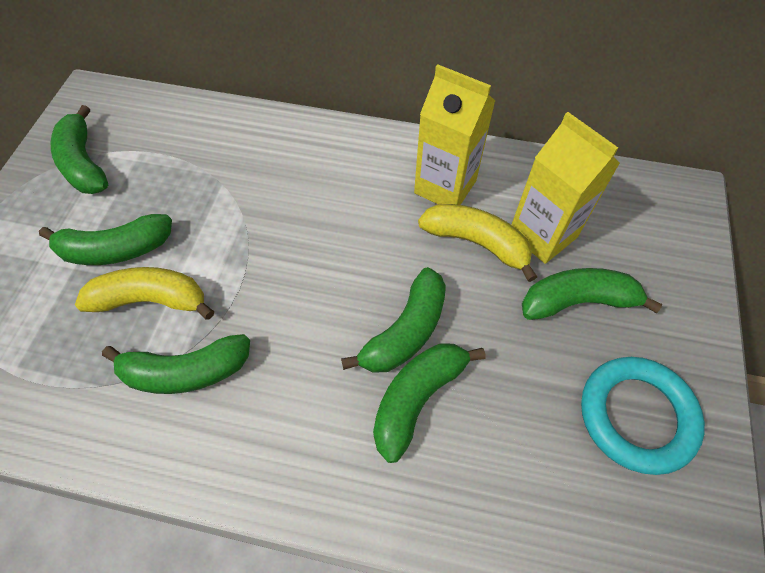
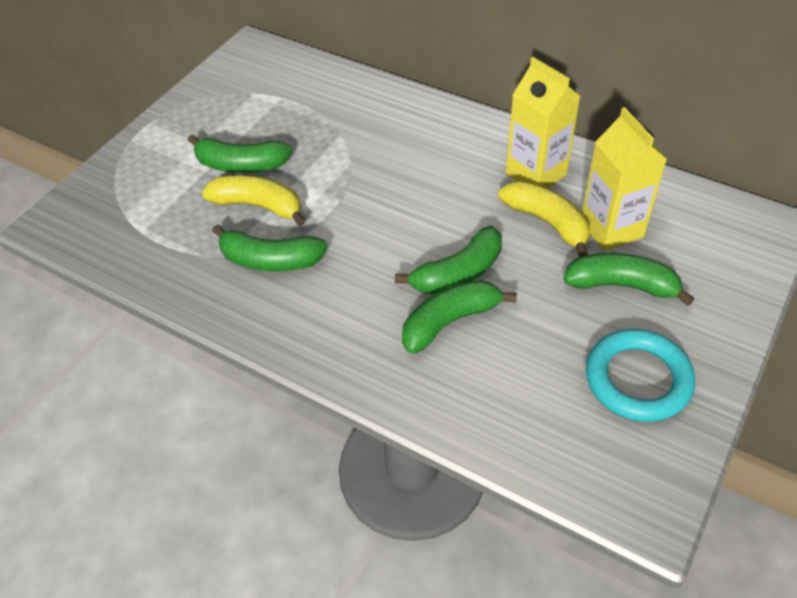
camera: 20 degrees right, 10 degrees down
green banana [51,105,108,194] -> none

